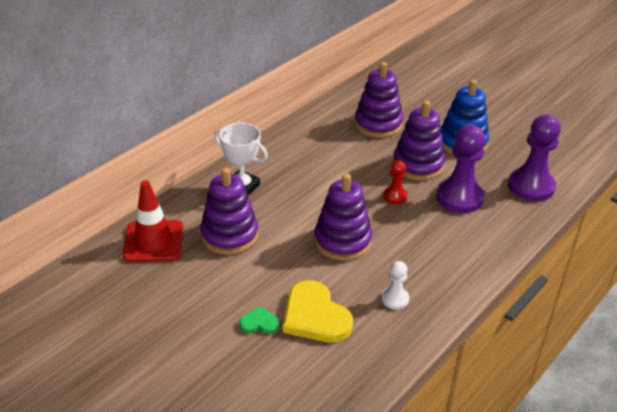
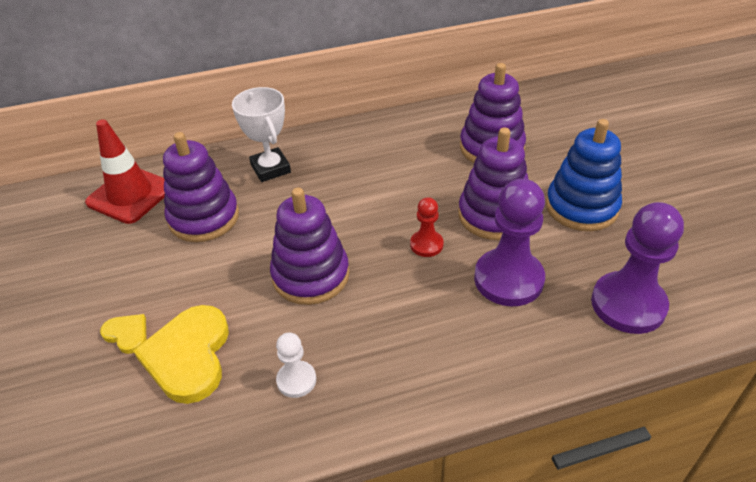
camera: 35 degrees right, 5 degrees up
green heart [239,306,279,334] -> yellow heart [100,314,147,354]

